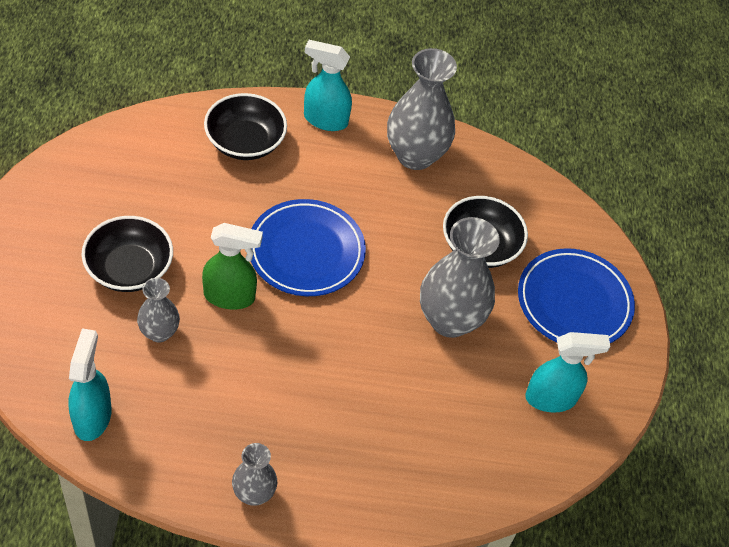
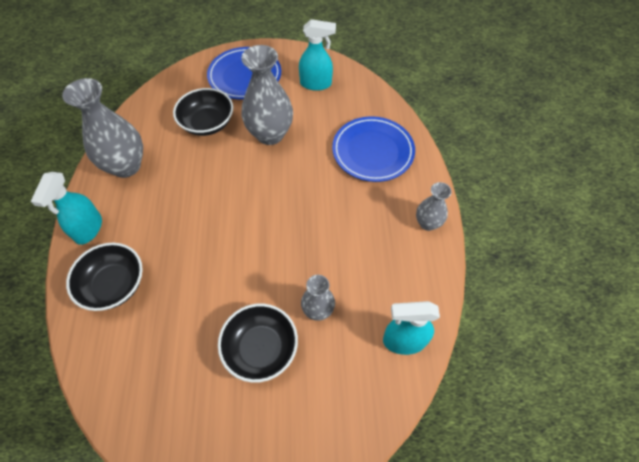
camera: 90 degrees left, 5 degrees up
green spray bottle [202,223,263,310] -> none
blue plate [251,199,366,296] -> blue plate moved to [332,116,415,182]
turquoise spray bottle [525,332,610,412] -> turquoise spray bottle turned 105 degrees clockwise [299,19,336,91]

